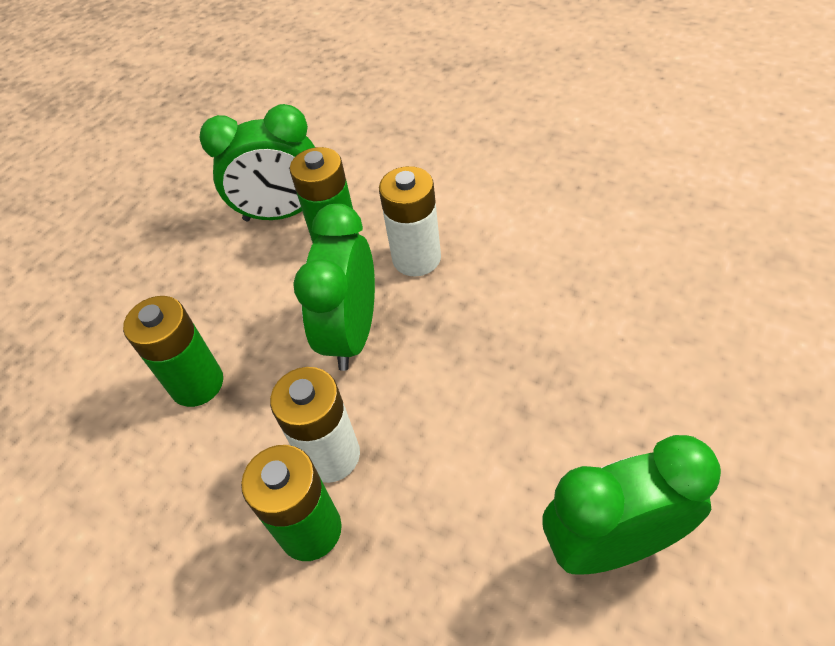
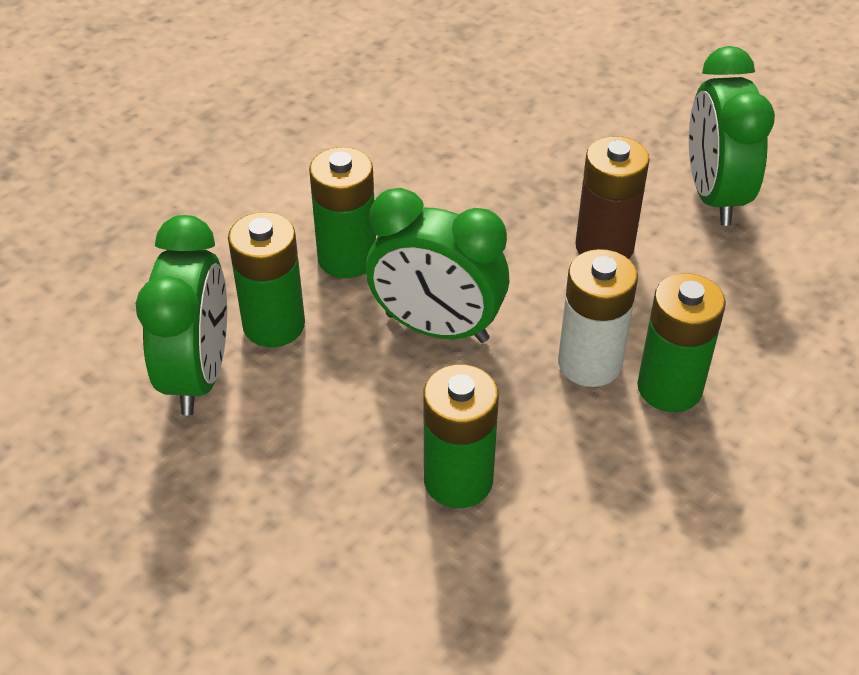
camera: 85 degrees left, 5 degrees down
white battery [379,166,441,277] -> green battery [309,147,376,278]
none -> brown battery [575,136,650,259]

